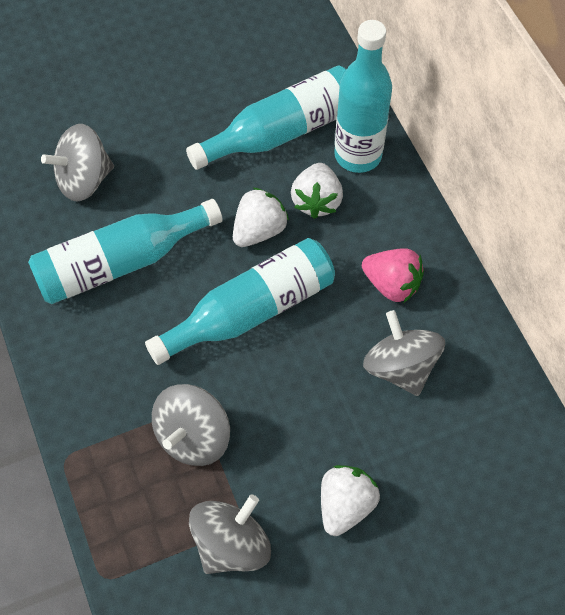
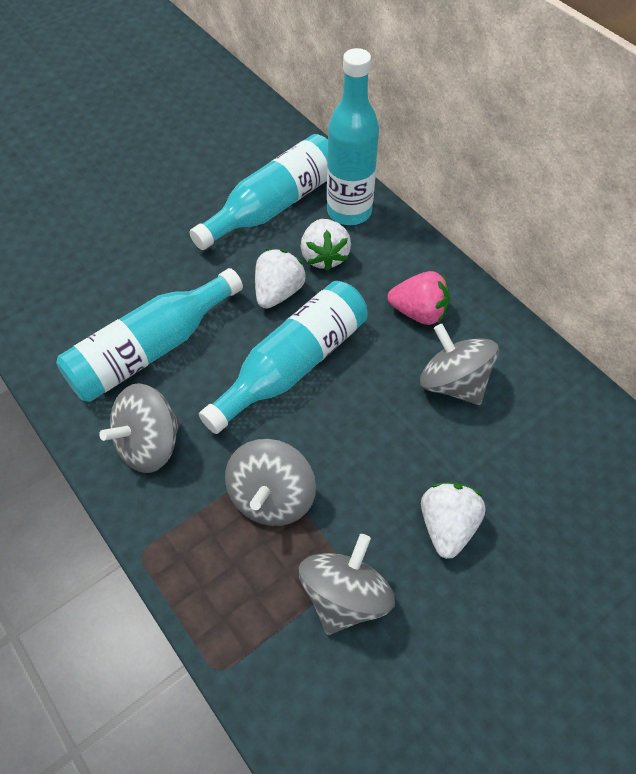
camera: 15 degrees left, 5 degrees down
grey spinning top [41,124,114,201] -> grey spinning top moved to [99,383,180,473]

